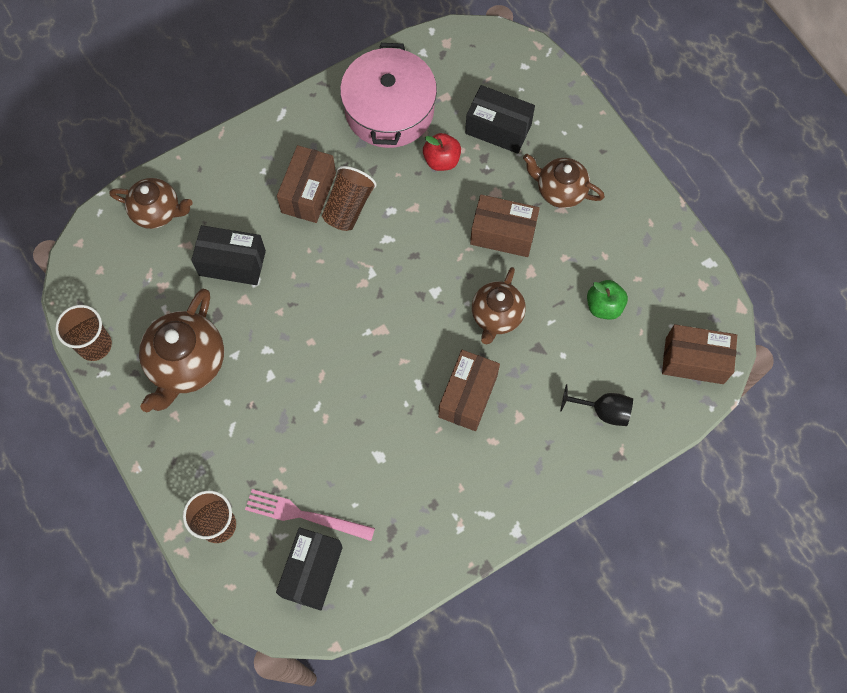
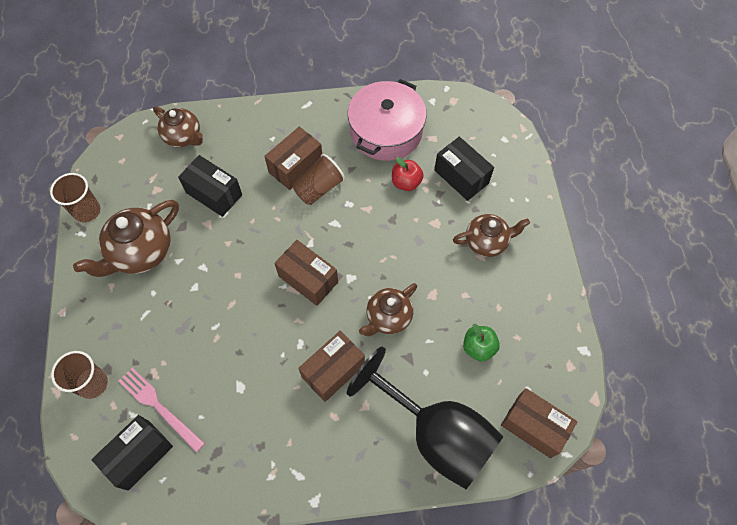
camera: 25 degrees right, 5 degrees down
brown box [470,195,540,257] -> brown box moved to [274,240,338,306]
brown teapot [523,154,605,208] -> brown teapot turned 120 degrees clockwise [453,214,530,257]
black goblet [560,384,633,426] -> black goblet [347,347,504,489], size x2.37

